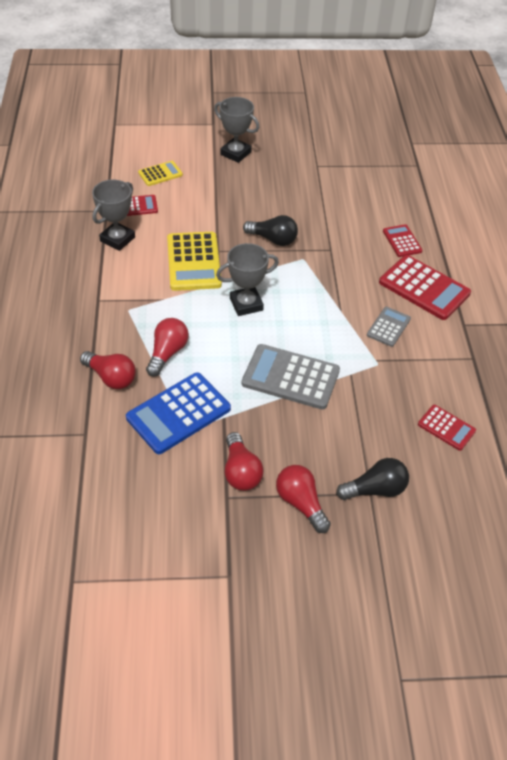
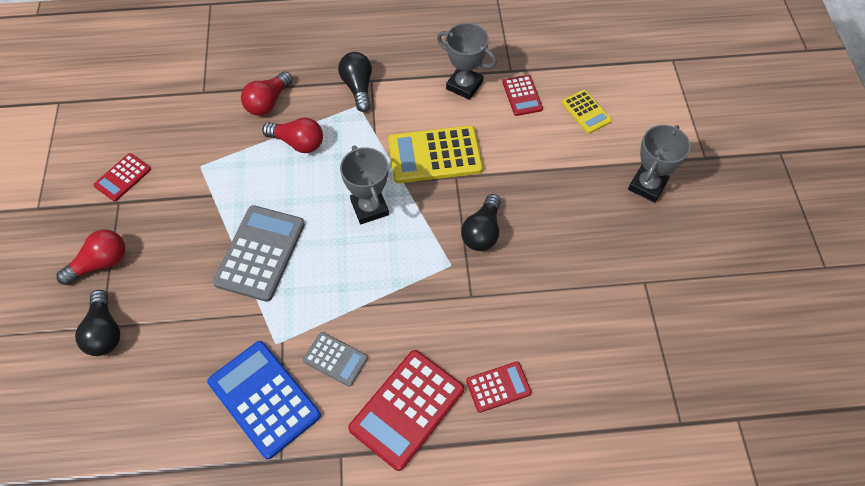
camera: 90 degrees right, 10 degrees up
blue calculator [126,372,231,454] -> blue calculator moved to [207,341,321,459]
red light bulb [225,432,264,491] -> none
red calculator [418,405,476,451] -> red calculator moved to [93,153,151,202]
none -> black light bulb [338,52,372,112]

